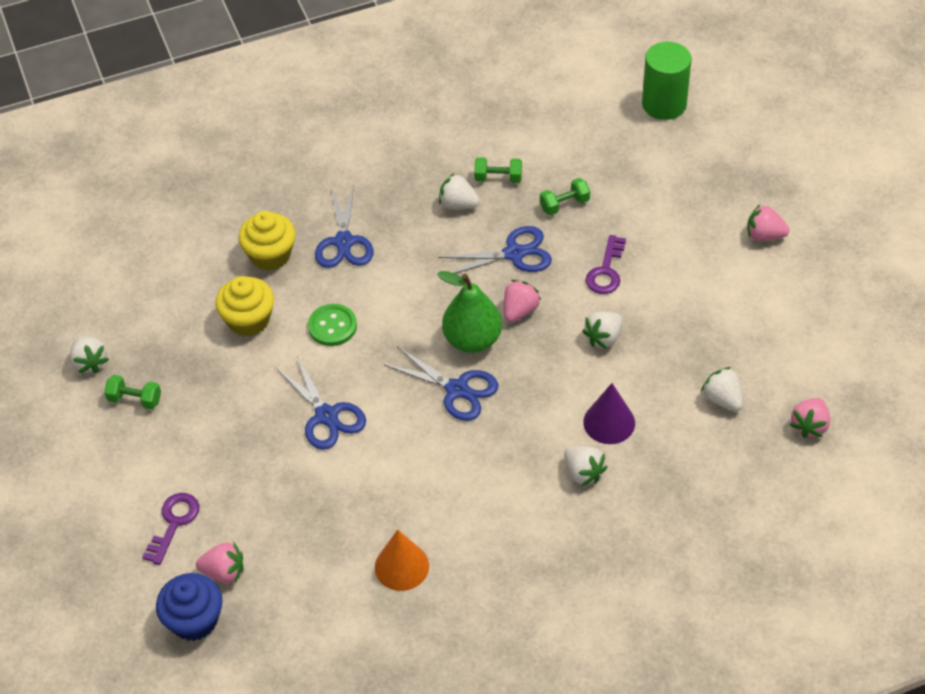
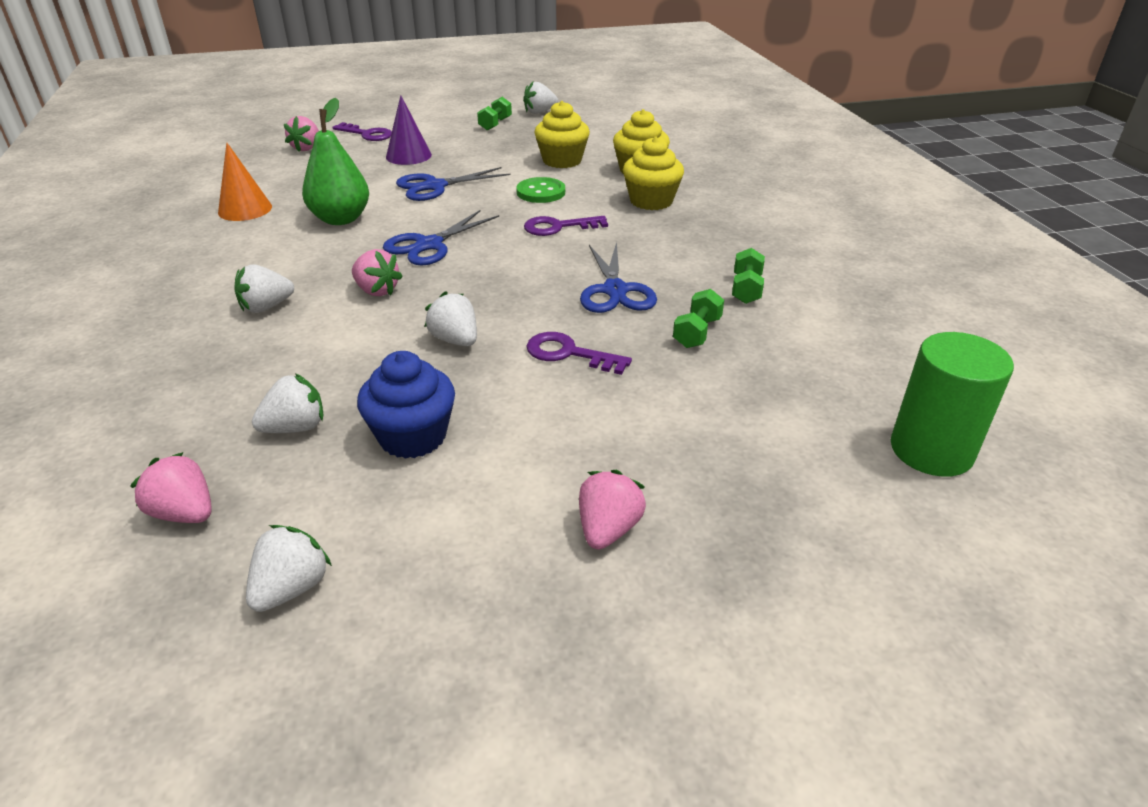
camera: 95 degrees right, 15 degrees down
blue cupcake [156,573,222,641] -> blue cupcake moved to [357,351,455,459]
blue scissors [315,184,373,268] -> yellow cupcake [623,136,684,210]
green pear [437,271,502,353] -> green pear moved to [302,98,369,225]
white strawberry [439,173,480,209] -> white strawberry moved to [246,525,332,612]
pink strawberry [504,280,541,322] -> pink strawberry moved to [352,249,403,296]
green dumbbell [540,178,590,215] -> green dumbbell turned 45 degrees clockwise [673,289,724,348]
purple cone [583,383,635,444] -> purple cone moved to [386,95,432,165]
none -> purple key [524,216,608,236]

